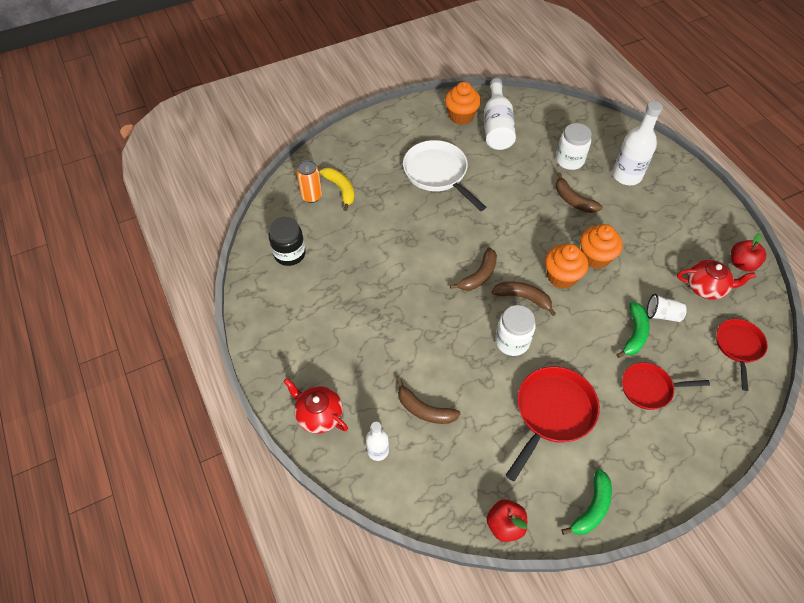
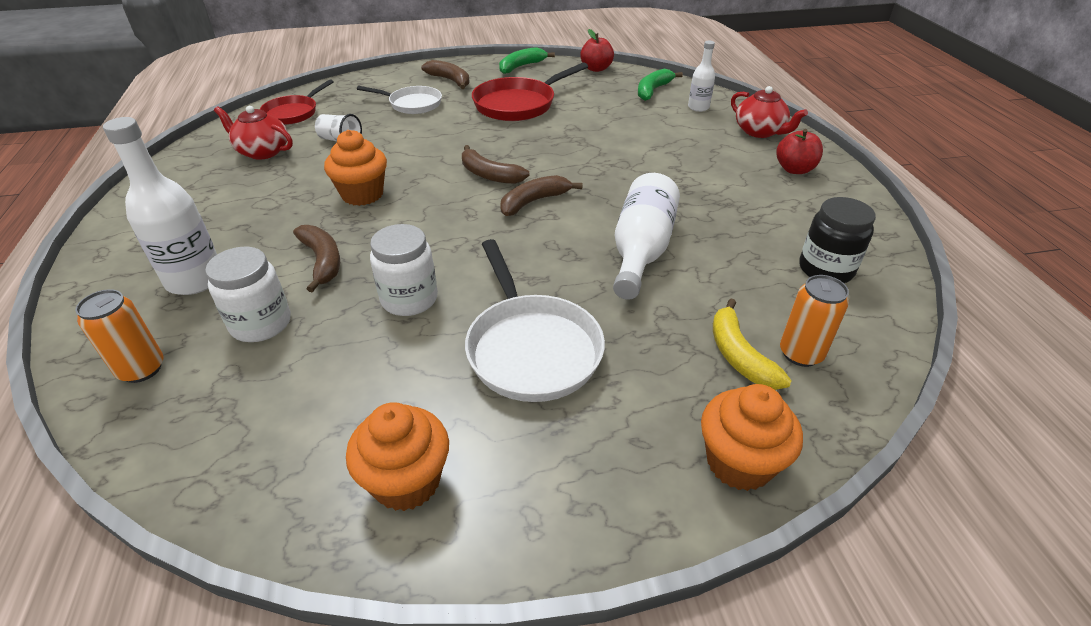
camera: 165 degrees left, 15 degrees down
brown banana [396,378,461,424] -> brown banana moved to [421,60,470,89]
white bottle [484,78,516,150] -> white bottle moved to [613,173,680,300]
white jar [495,305,536,356] -> white jar moved to [370,224,438,316]
orange cupcake [545,244,588,289] -> orange cupcake moved to [701,384,803,491]
green banana [616,301,649,358] -> green banana moved to [638,69,683,101]
red pan [622,362,710,410] -> white pan [357,86,442,114]
red apple [731,233,766,271] -> red apple moved to [777,129,823,174]
none -> orange can [75,289,163,383]

